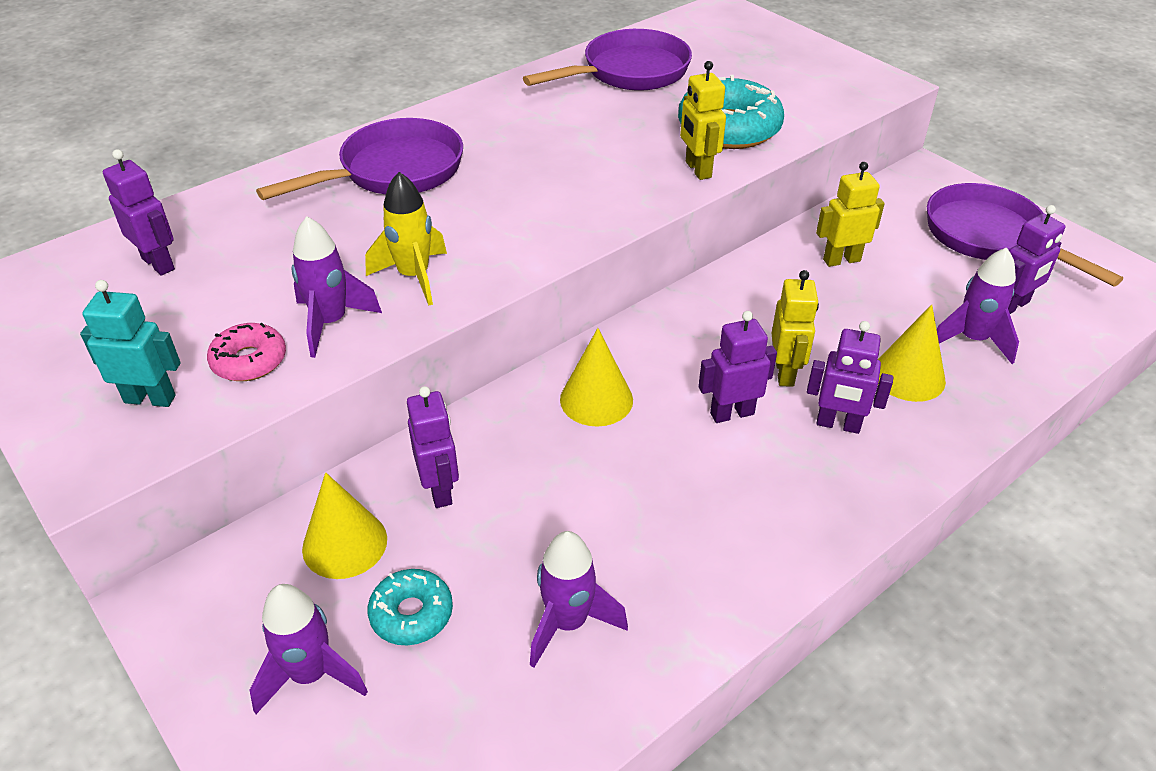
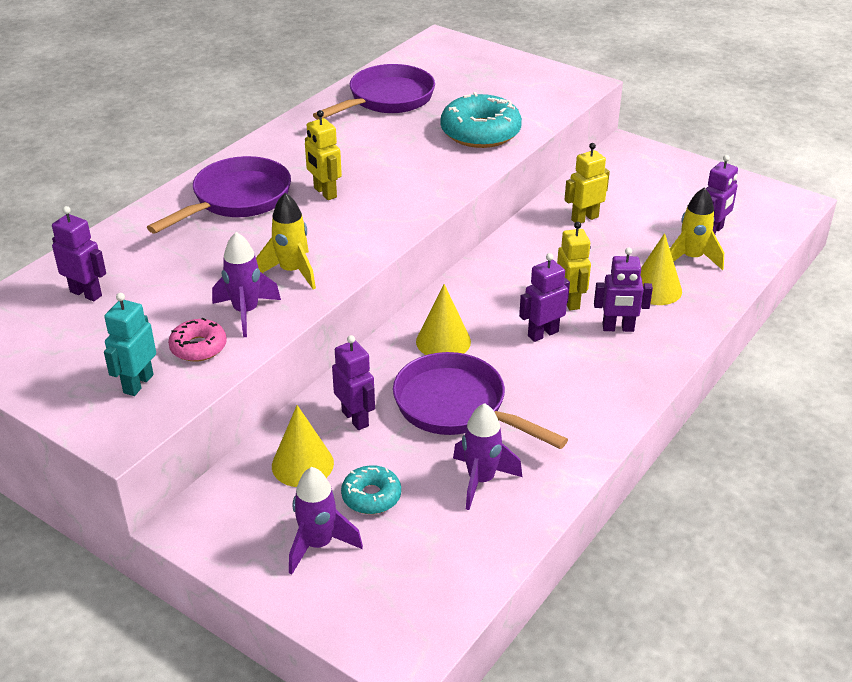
camera: 15 degrees left, 5 degrees down
turquoise robot [80,280,181,407] -> turquoise robot turned 60 degrees counterclockwise [104,293,156,396]
yellow robot [680,61,726,180] -> yellow robot moved to [305,110,342,200]
purple pan [927,183,1123,287] -> purple pan moved to [393,352,568,449]
purple rocket [937,248,1019,364] -> yellow rocket [670,187,724,270]

